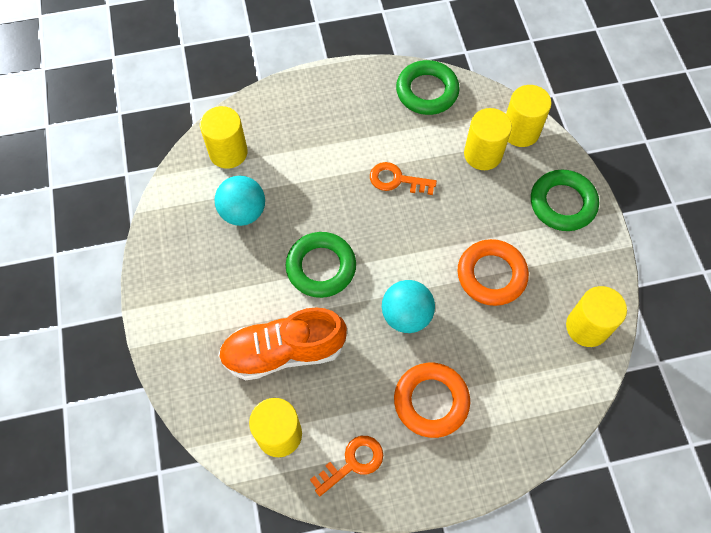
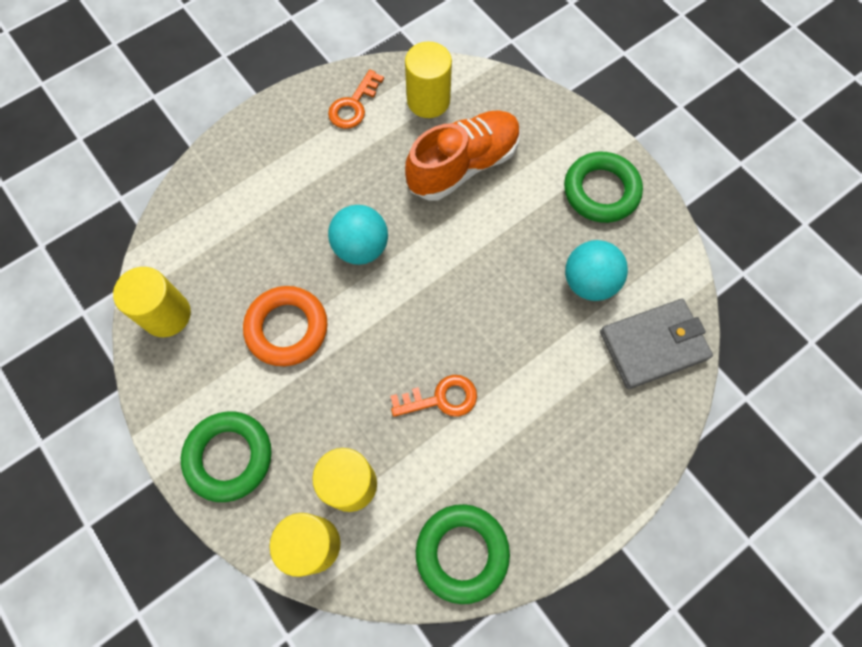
camera: 155 degrees right, 5 degrees up
yellow cylinder [200,106,248,169] -> grey wallet [600,299,713,389]
green ring [286,232,356,298] -> green ring moved to [564,152,643,223]
orange ring [394,363,470,438] -> none

